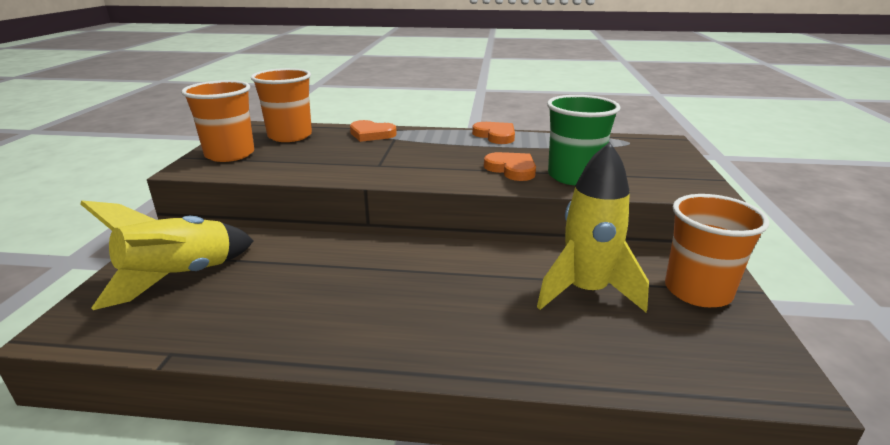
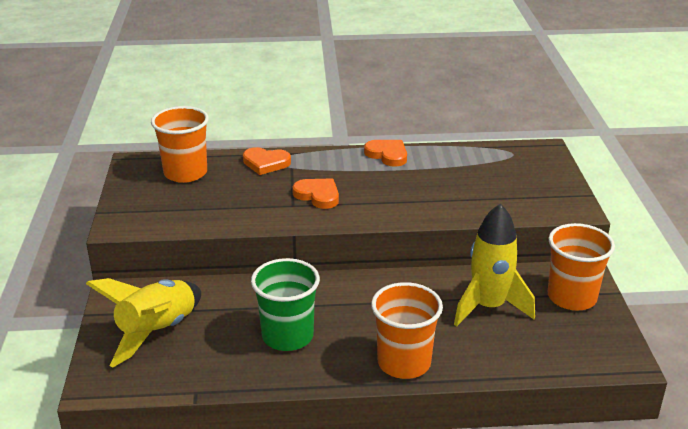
camera: 10 degrees left, 5 degrees up
orange cup [181,80,254,162] -> orange cup moved to [371,282,443,379]
orange heart [484,152,536,181] -> orange heart moved to [292,178,339,209]
green cup [547,95,621,185] -> green cup moved to [251,258,320,351]

